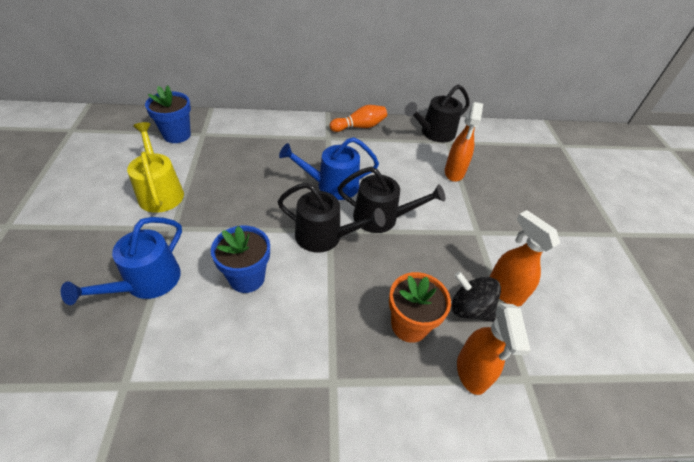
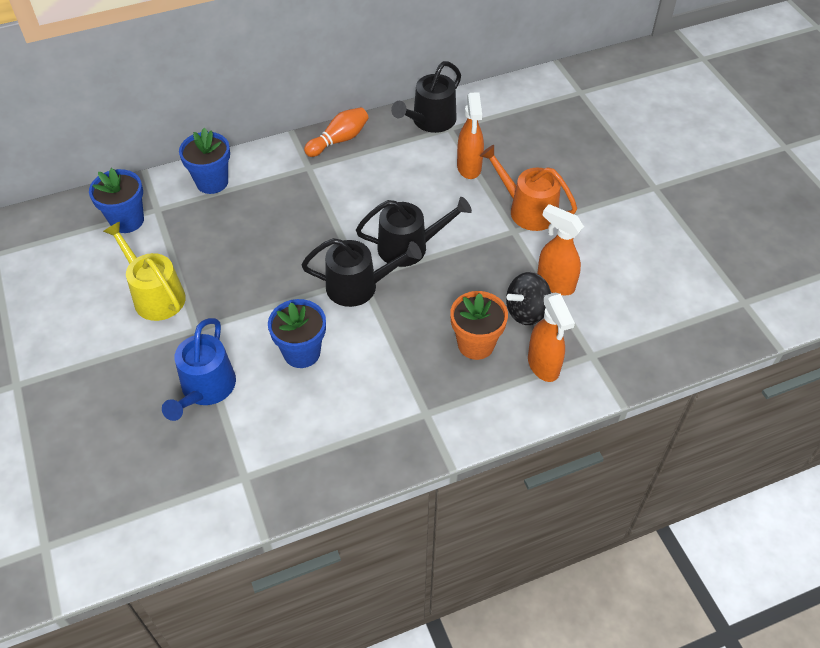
camera: 15 degrees left, 5 degrees up
blue watering can [279,137,379,200] -> none
black spinning top [451,271,501,322] -> black spinning top turned 45 degrees counterclockwise [506,272,551,325]
none -> blue flower pot [179,127,230,194]
none -> orange watering can [480,145,577,231]

